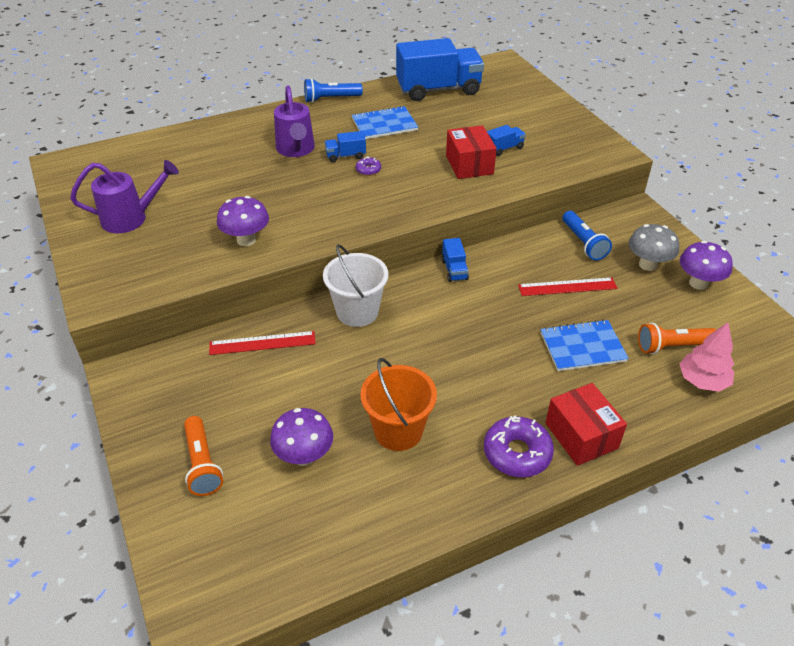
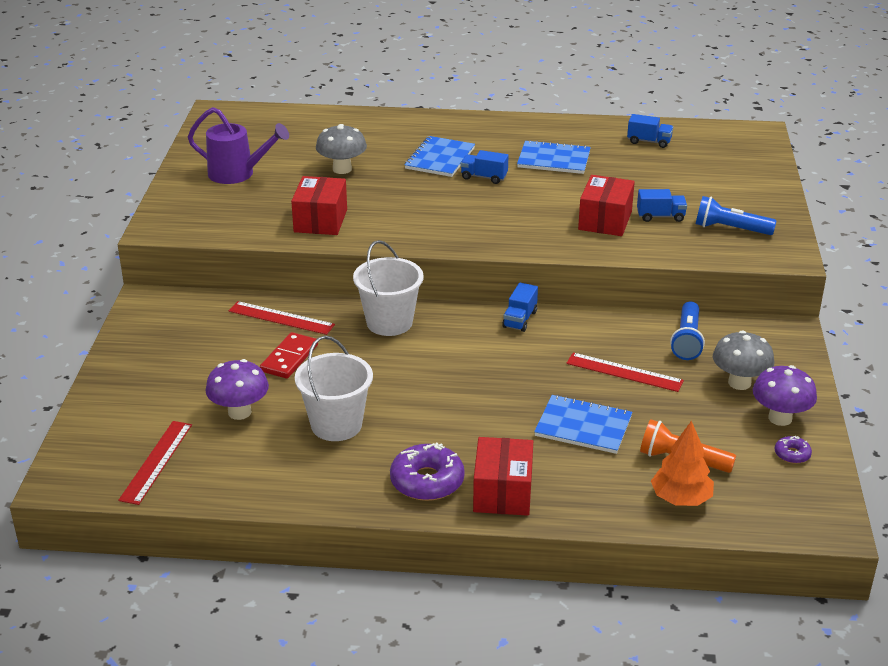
camera: 30 degrees right, 10 degrees down
orange flashlight [184,416,223,496] -> none
purple mushroom [217,196,269,246] -> red box [291,176,347,235]
purple watering can [274,85,315,157] -> blue notebook [404,136,475,177]
blue flashlight [304,78,363,103] -> blue flashlight moved to [696,196,777,235]
purple donut [356,157,381,176] -> purple donut moved to [775,436,812,464]
orange bucket [360,358,437,451] -> white bucket [295,336,373,441]
blue truck [396,38,484,101] -> blue truck [627,114,673,148], size x0.43
pink tree [680,322,734,392] -> orange tree [651,421,714,506]
none -> red ruler [118,421,192,505]
none -> red domino [260,332,318,379]
none -> grey mushroom [316,124,367,174]

